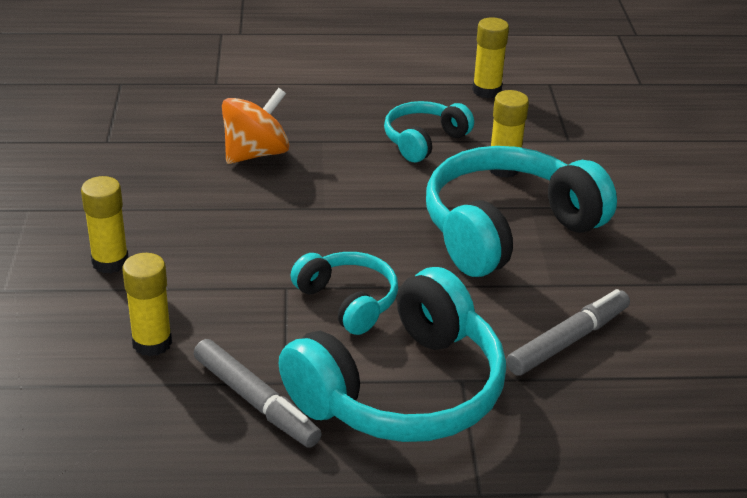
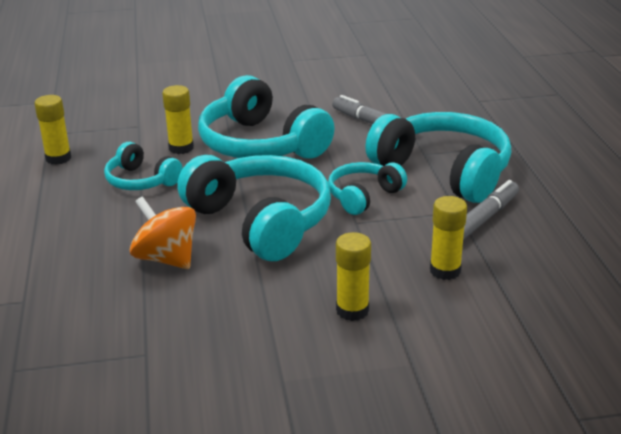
camera: 95 degrees left, 5 degrees down
none -> turquoise headphones [177,155,331,261]

